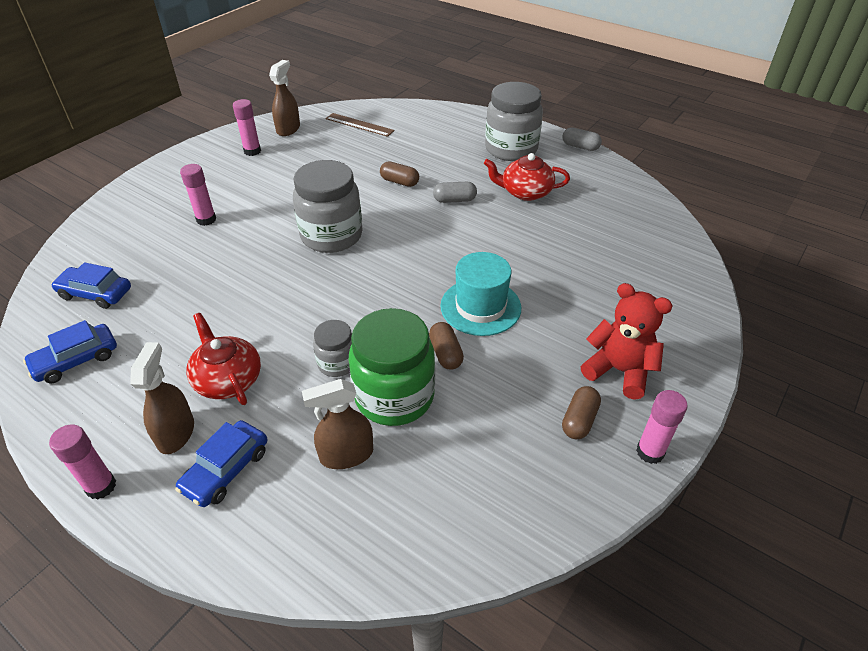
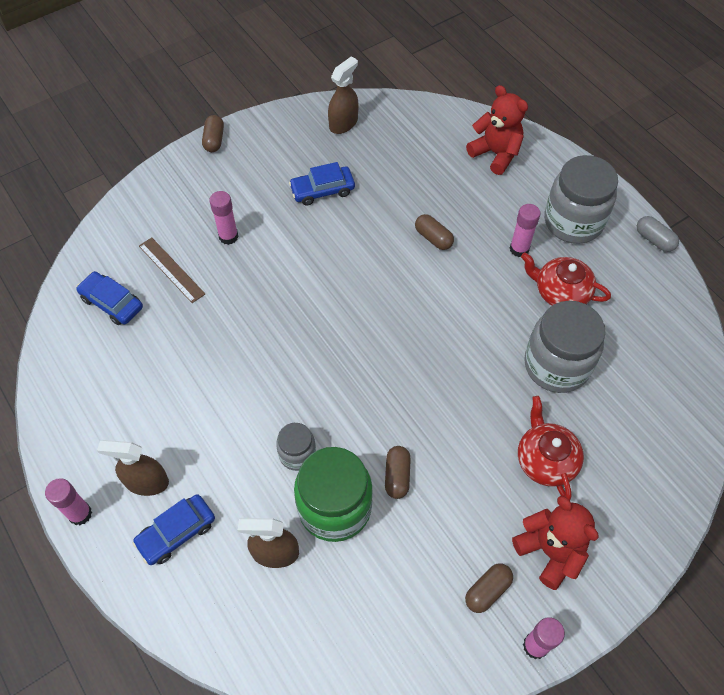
camera: 20 degrees right, 15 degrees up
blue car [23,320,117,383] -> blue car moved to [289,162,355,206]
brown spray bottle [130,342,194,454] -> brown spray bottle turned 105 degrees counterclockwise [97,440,169,496]
red teapot [186,313,261,405] -> red teapot moved to [518,396,584,501]
pink glue stick [233,99,261,156] -> pink glue stick moved to [510,204,540,257]
grey jar [293,160,363,253] -> grey jar moved to [524,301,605,393]
brown ruler [326,113,395,137] -> brown ruler moved to [139,237,205,303]
grey capsule [433,182,477,203] -> none
turquoise hat [440,252,521,336] -> none
none -> brown capsule [202,115,224,152]
none -> red teddy bear [466,85,528,175]

